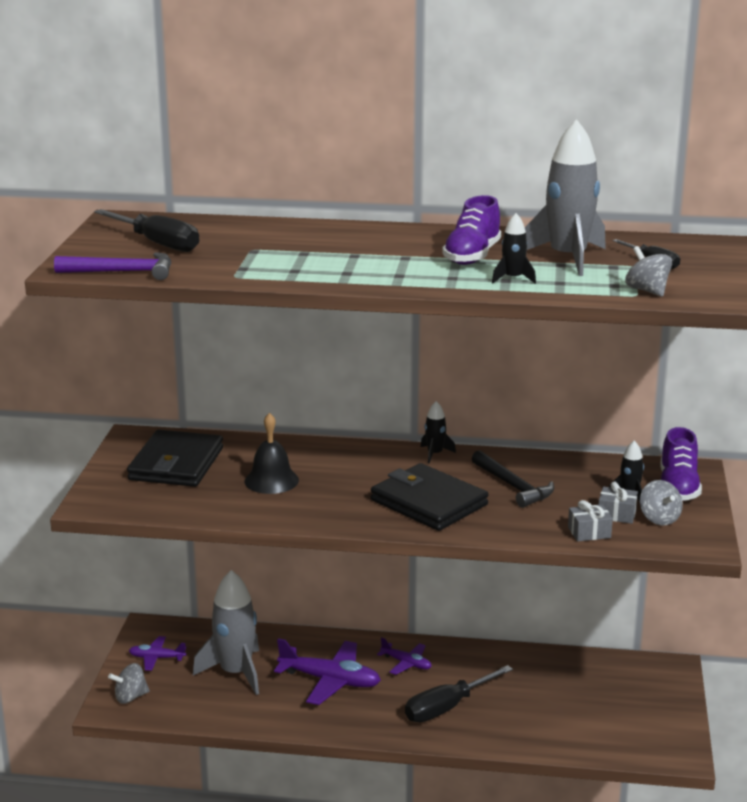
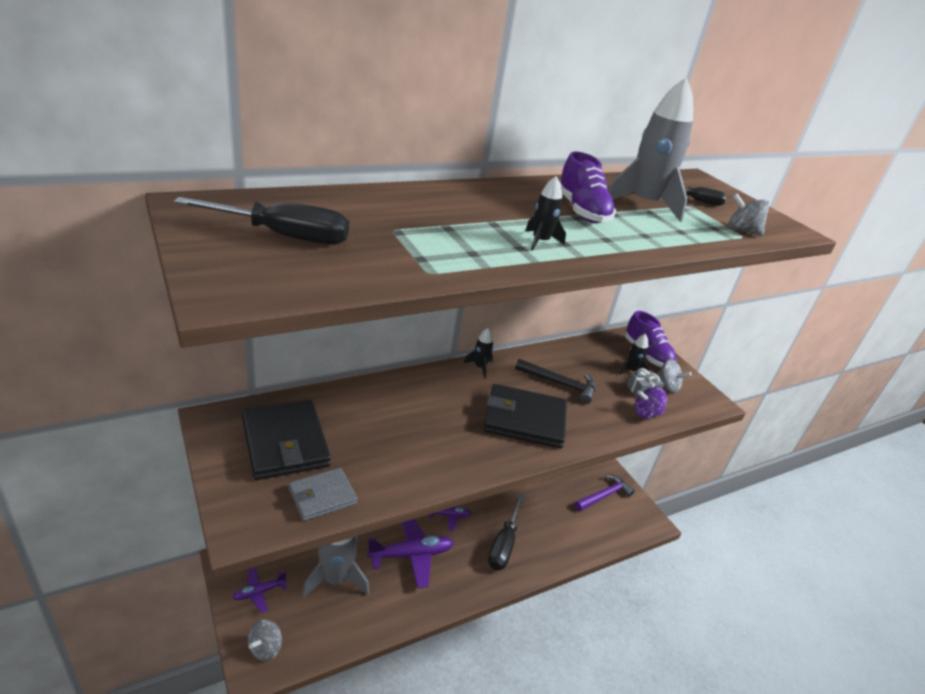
camera: 40 degrees left, 10 degrees up
purple hammer [54,252,171,280] -> purple hammer moved to [575,474,635,511]
black bell [245,413,299,494] -> none
black rocket [492,213,536,284] -> black rocket moved to [525,176,566,251]
grey gift [568,500,613,542] -> purple spinning top [635,387,667,419]
none -> grey wallet [288,468,358,521]

